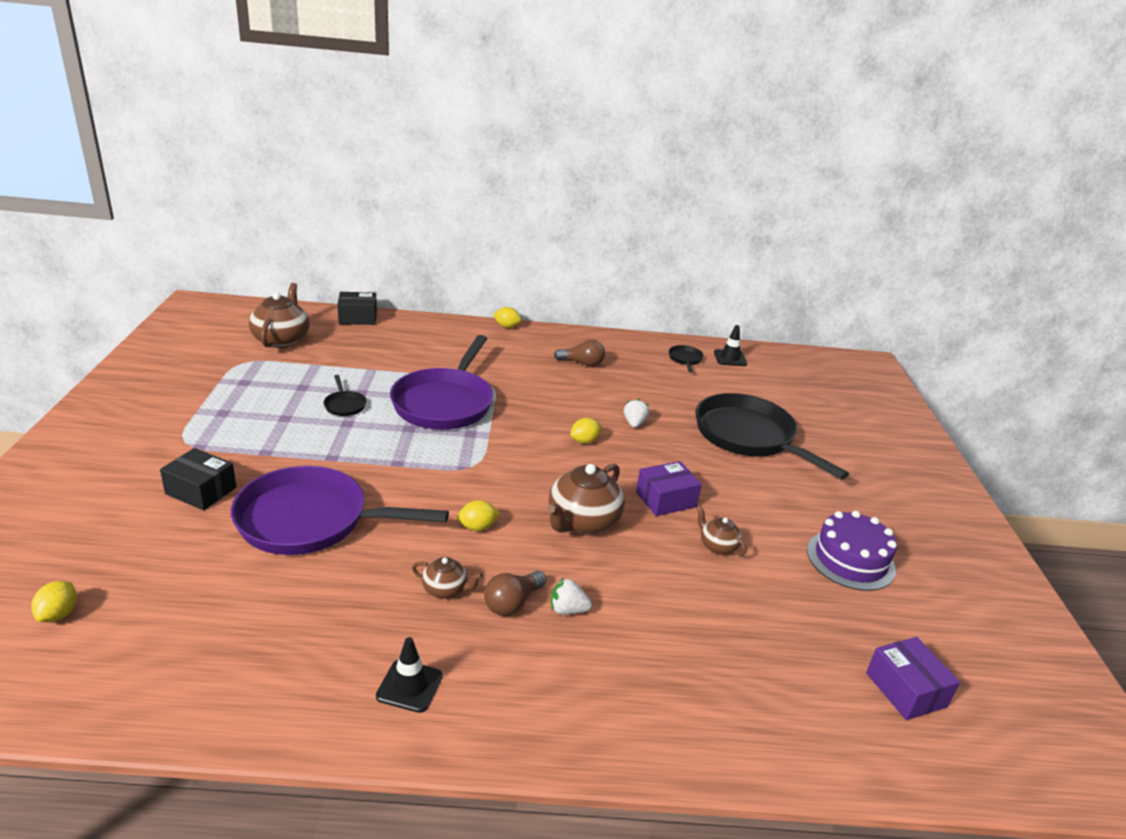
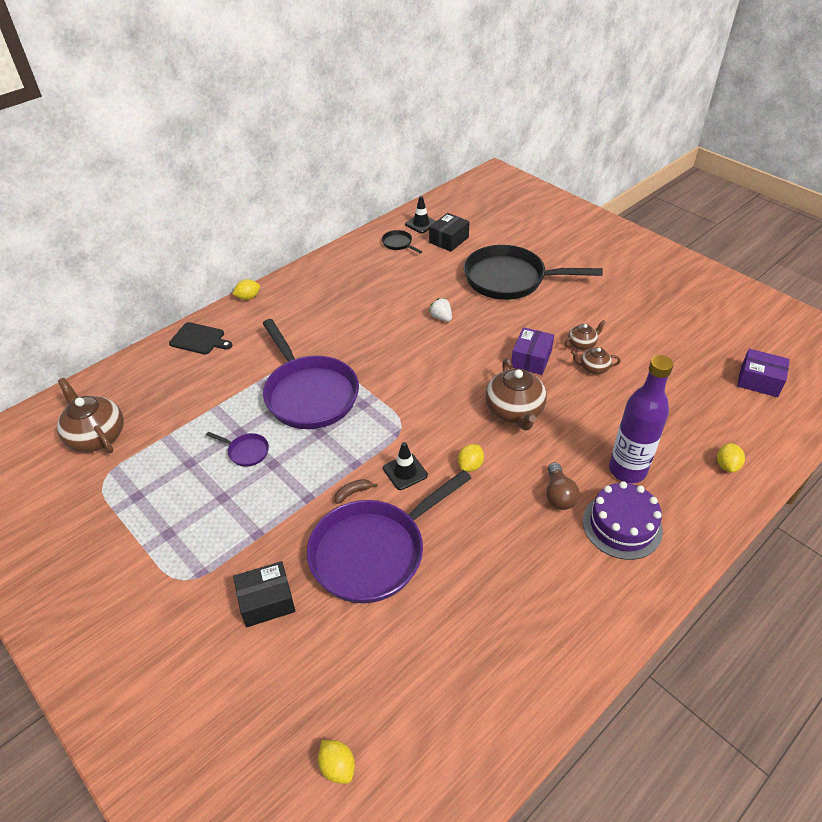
camera: 40 degrees left, 15 degrees up
black pan [323,375,367,416] -> purple pan [206,432,269,467]
black box [337,292,377,325] -> black box moved to [429,213,469,252]
black traffic cone [376,637,442,713] -> black traffic cone moved to [383,442,428,490]
brown teapot [412,557,483,598] -> brown teapot moved to [565,320,606,350]
white strawberry [551,578,592,614] -> none
brown light bulb [554,339,605,367] -> none
yellow lemon [570,418,602,444] -> yellow lemon moved to [717,443,745,473]
purple cake [807,511,897,591] -> purple cake moved to [583,481,663,560]
none -> black cutting board [169,322,232,355]
none -> brown banana [334,479,377,504]
none -> purple bottle [609,355,674,483]

